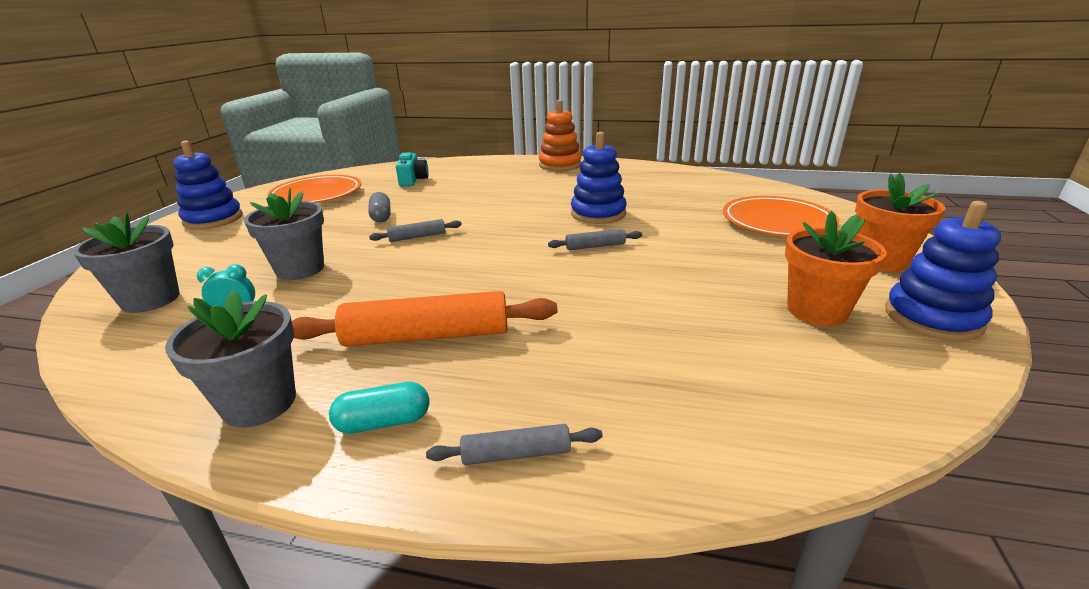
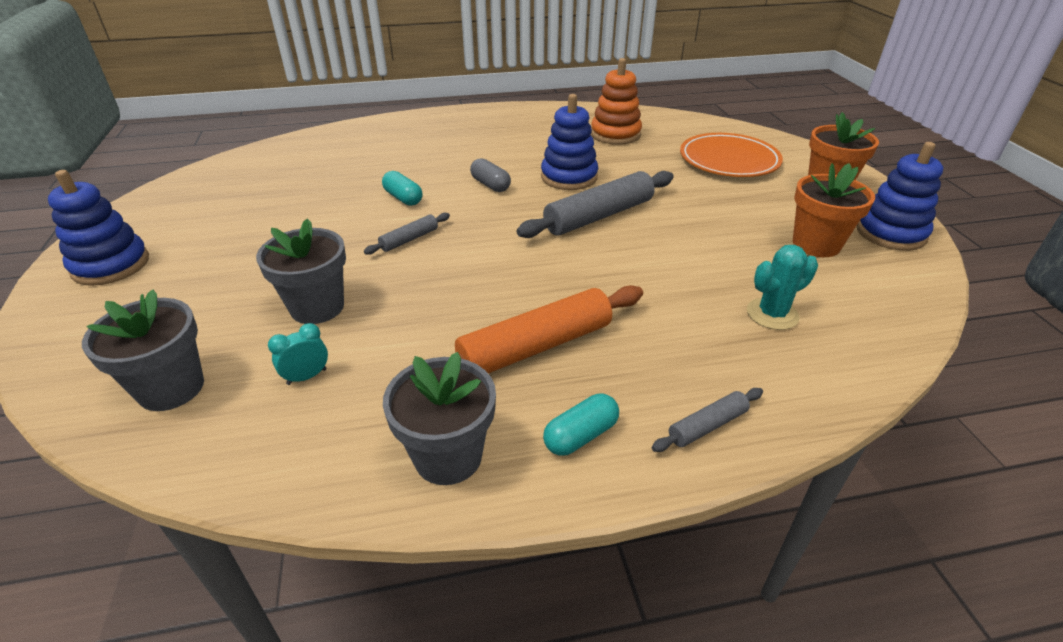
camera: 25 degrees left, 10 degrees up
orange plate [267,175,362,203] -> none
grey capsule [368,192,391,222] -> grey capsule moved to [470,158,511,192]
turquoise camera [396,152,428,187] -> none
orange stacking toy [539,100,582,171] -> orange stacking toy moved to [591,58,642,145]
grey rolling pin [548,229,642,250] -> grey rolling pin [517,171,674,238], size x2.05
none -> turquoise capsule [382,171,423,206]
none -> turquoise cactus [747,245,818,330]

